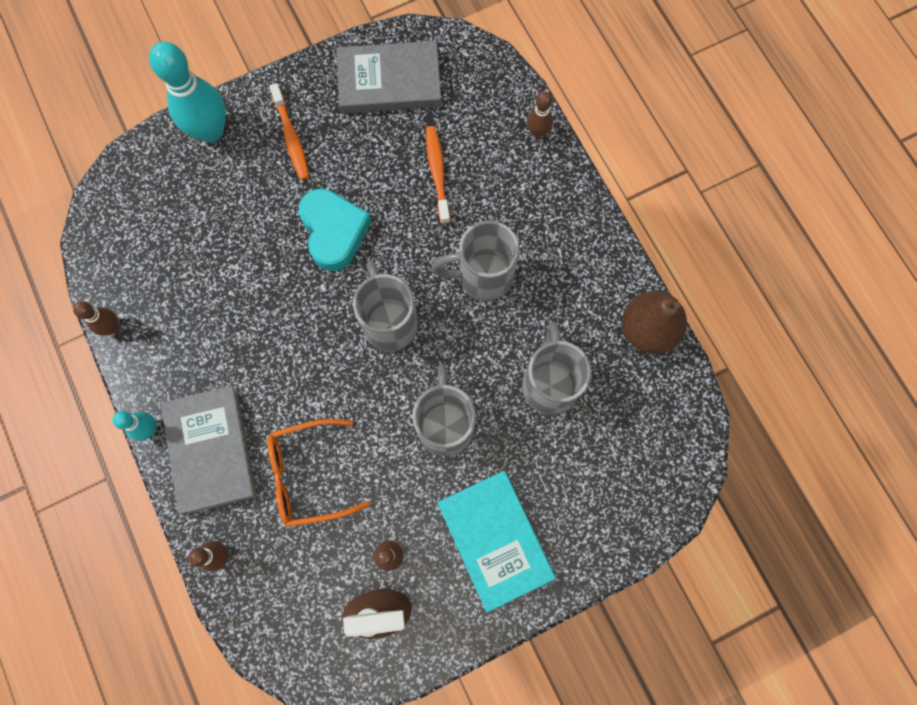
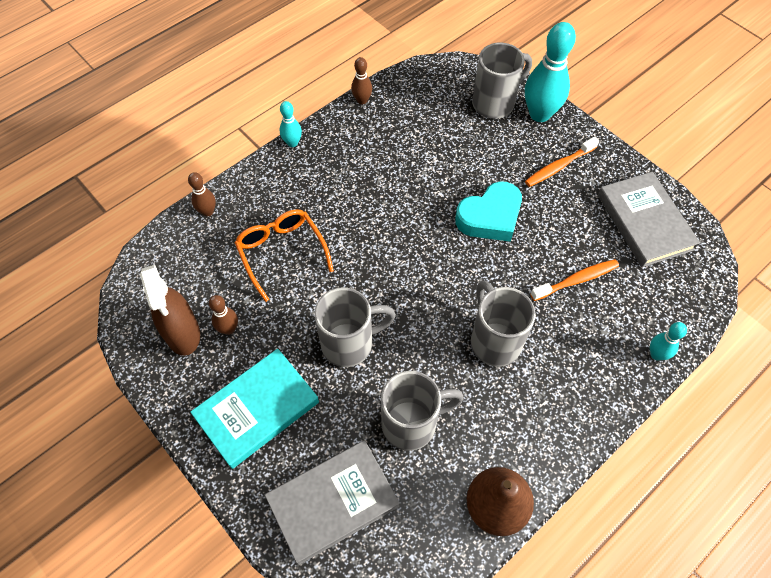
camera: 75 degrees right, 15 degrees down
grey book [161,386,257,515] -> grey book moved to [265,440,400,565]
grey mug [353,261,418,352] -> grey mug moved to [472,43,532,119]
brown bowling pin [527,92,553,138] -> turquoise bowling pin [650,322,687,360]

